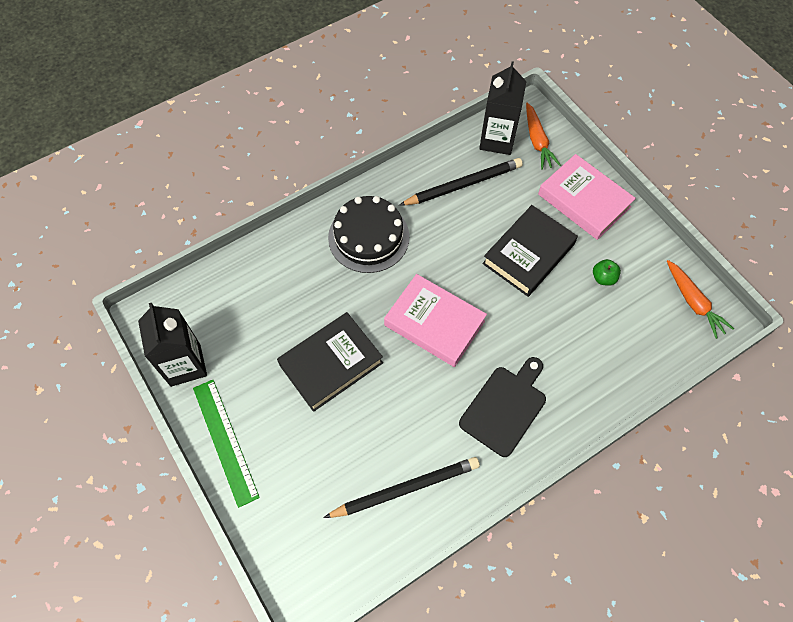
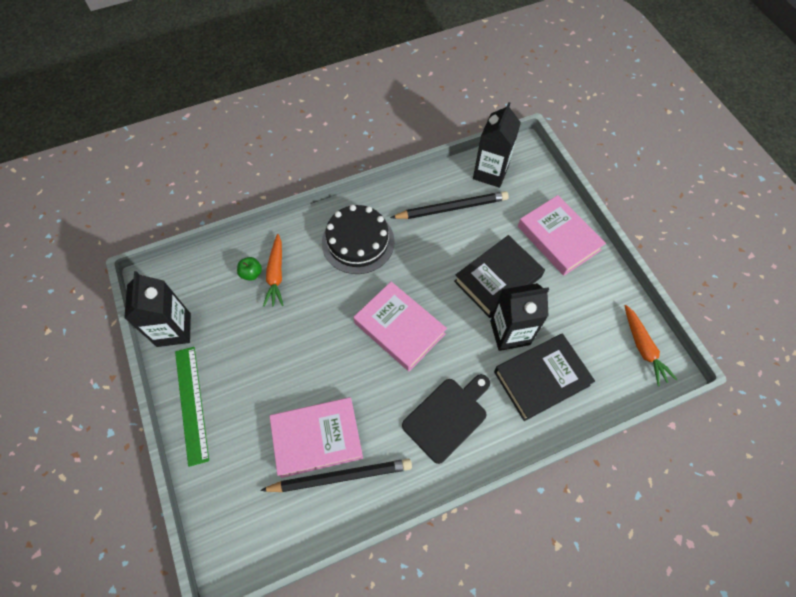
camera: 10 degrees right, 0 degrees up
black book [277,312,383,412] -> black book moved to [494,333,595,421]
orange carrot [526,103,561,170] -> orange carrot moved to [263,234,284,307]
green apple [593,259,621,286] -> green apple moved to [237,257,262,281]
none -> pink book [270,397,363,478]
none -> black carton [490,283,549,351]

